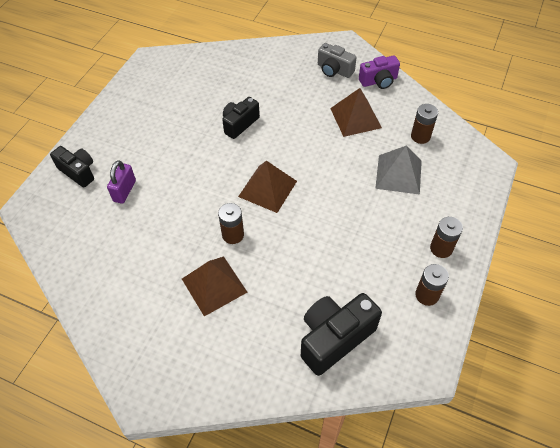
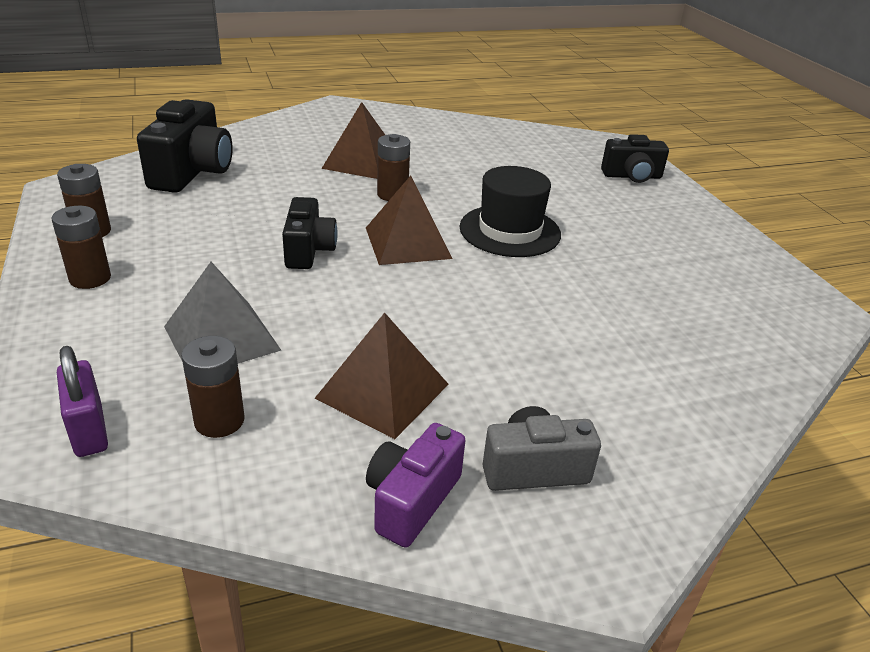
camera: 135 degrees right, 20 degrees down
purple padlock [107,160,136,204] -> purple padlock moved to [57,346,108,457]
black camera [222,97,260,139] -> black camera moved to [282,197,338,269]
none -> black hat [460,166,561,257]

